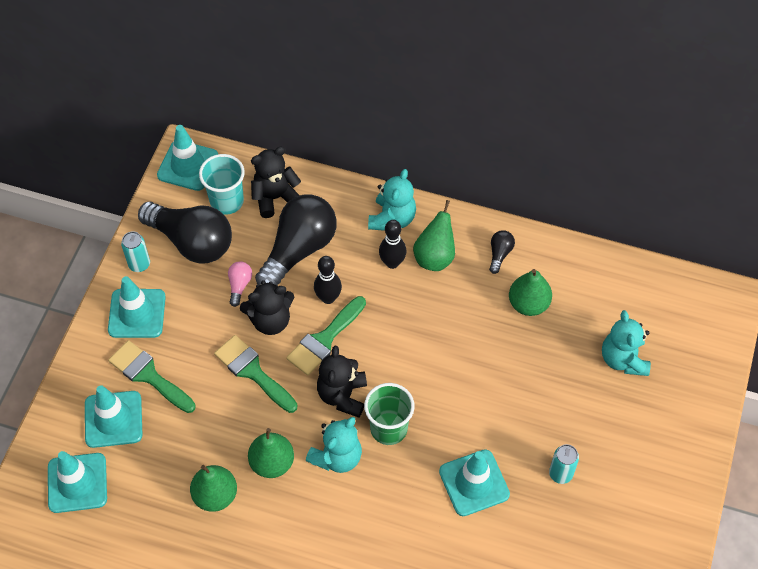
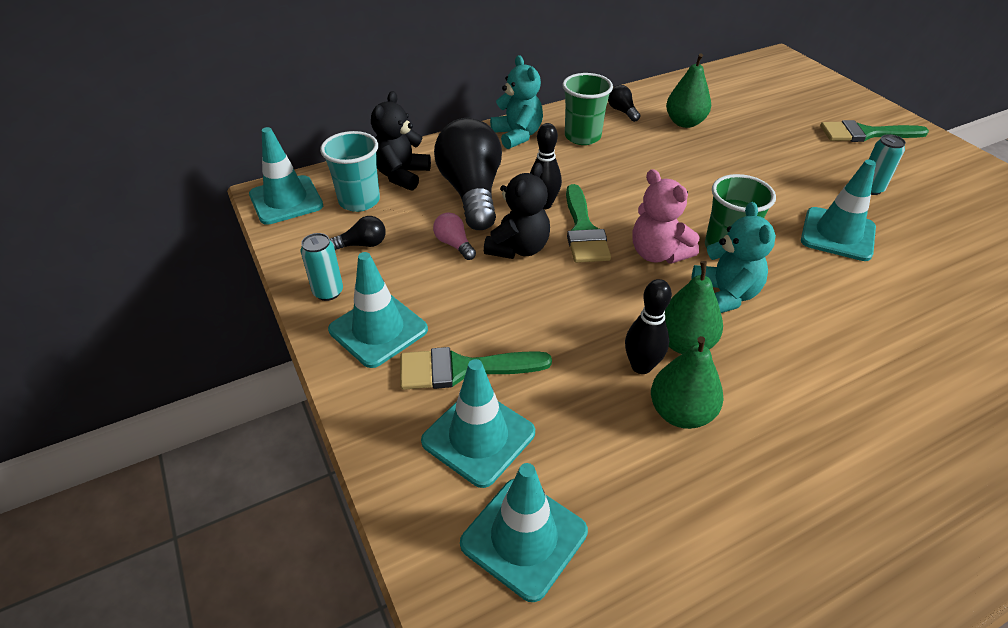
camera: 45 degrees left, 15 degrees down
black light bulb [138,202,232,263] -> black light bulb [330,216,386,250], size x0.42
green brush [214,335,298,413] -> green brush moved to [820,120,929,142]
black teddy bear [317,346,367,418] -> pink teddy bear [632,169,700,264]
black bowling pin [379,220,406,269] -> black bowling pin moved to [625,279,672,374]
green pear [413,200,455,271] -> green cup [562,73,613,145]
turquoise teddy bear [602,310,651,376] -> none

